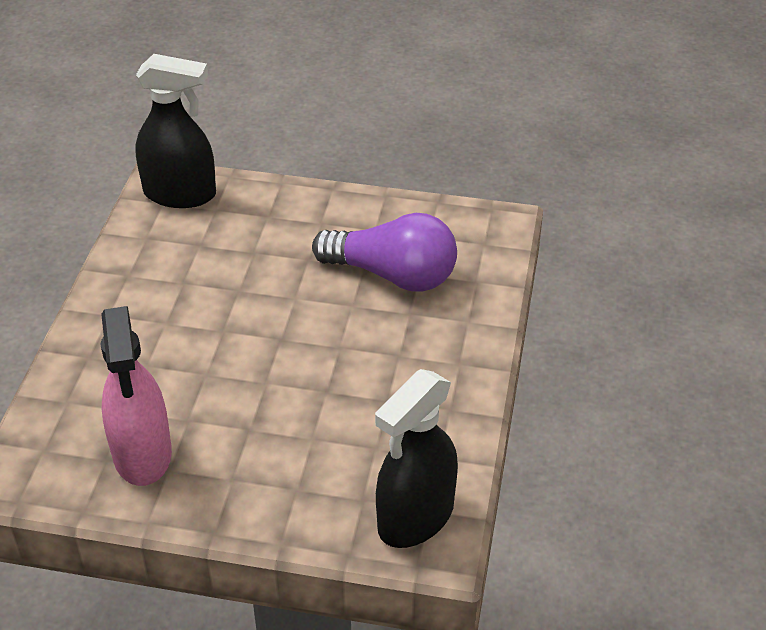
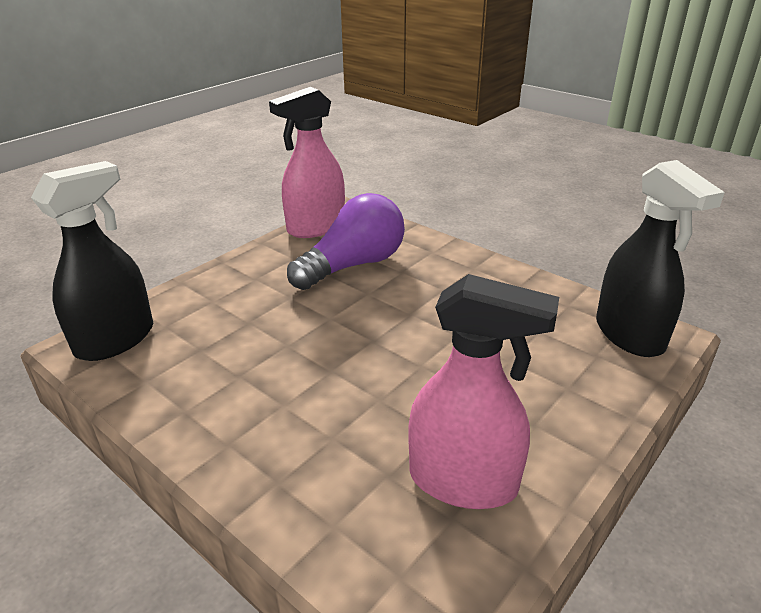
camera: 60 degrees left, 10 degrees down
none -> pink spray bottle [269,87,345,238]

